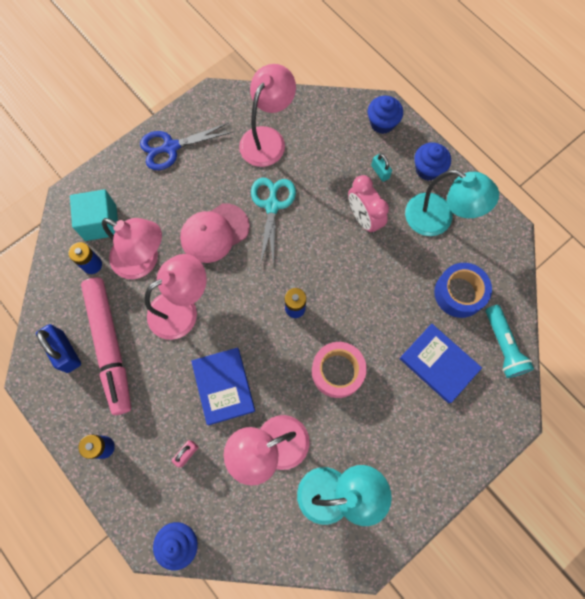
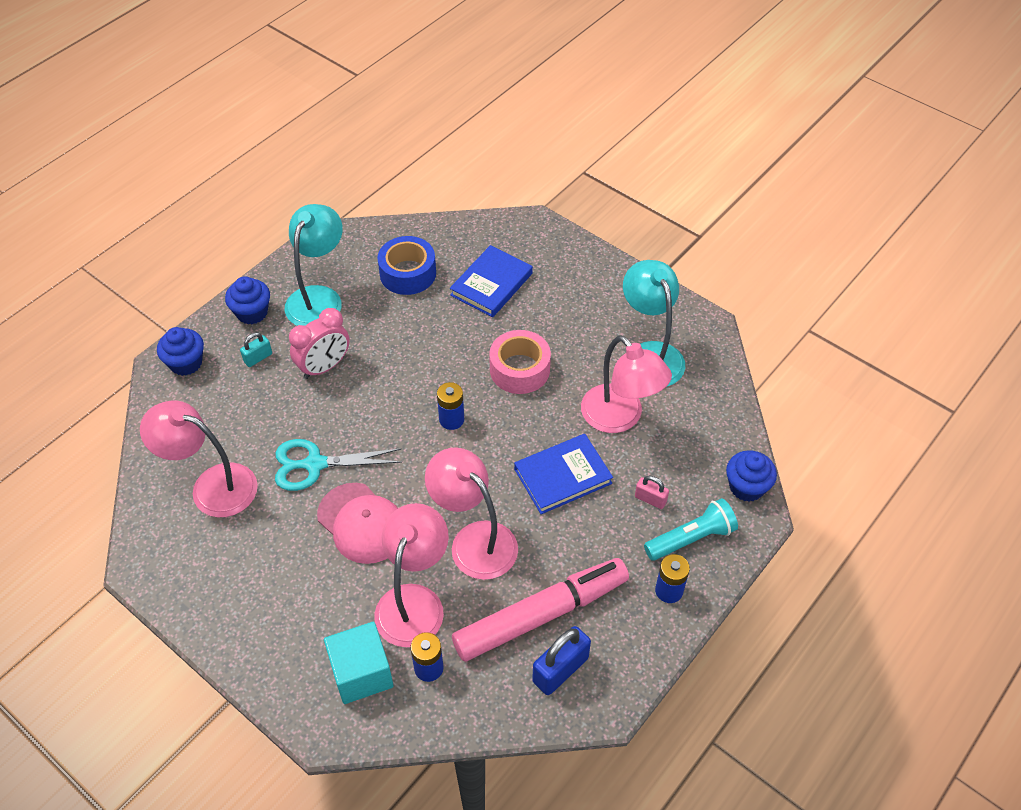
camera: 100 degrees left, 20 degrees down
blue scissors [140,123,232,170] -> none
turquoise flashlight [486,305,534,378] -> turquoise flashlight moved to [644,498,738,561]

